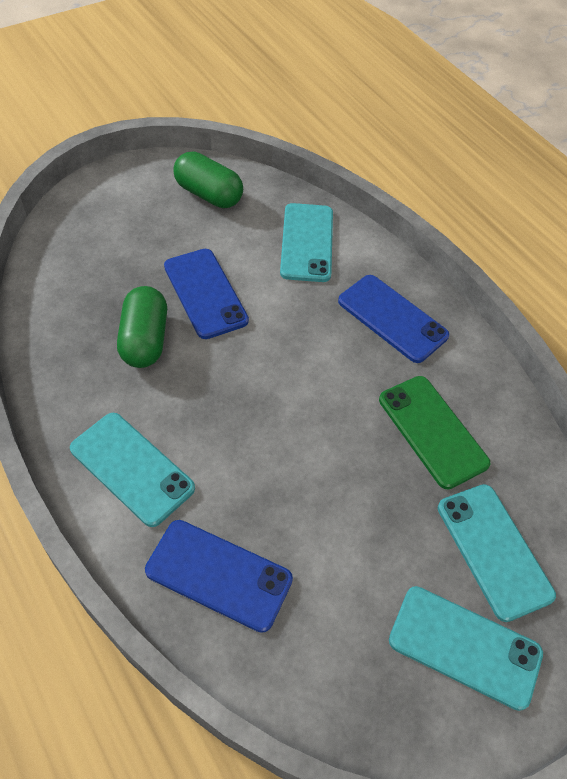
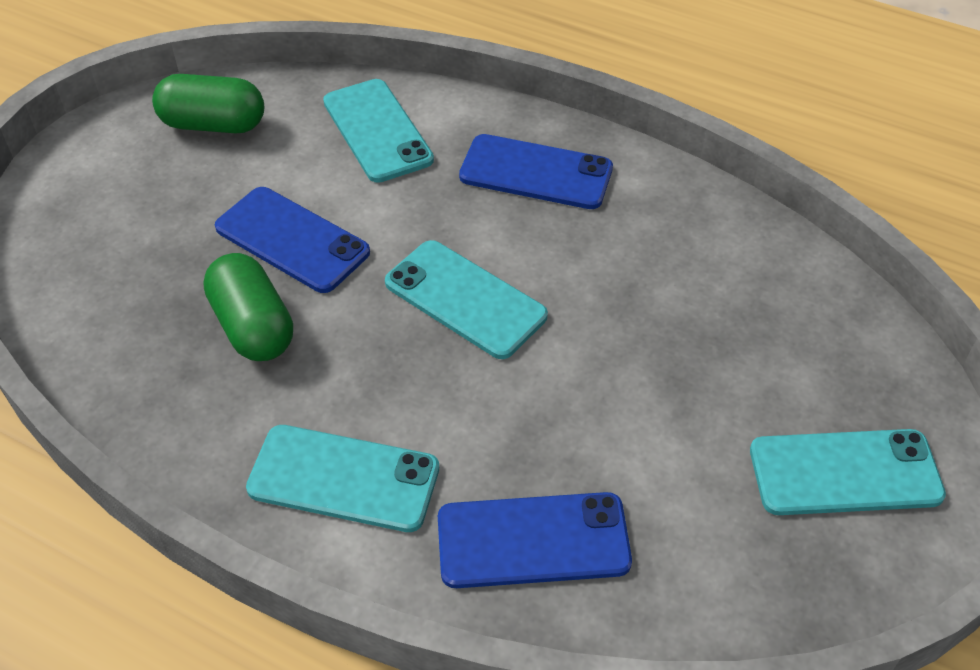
camera: 25 degrees left, 5 degrees down
green phone [379,376,490,490] -> none
turquoise phone [438,484,556,622] -> turquoise phone moved to [385,240,548,359]

